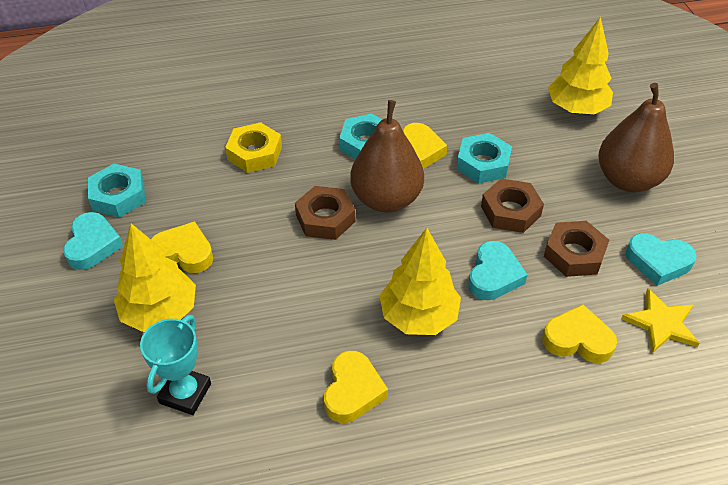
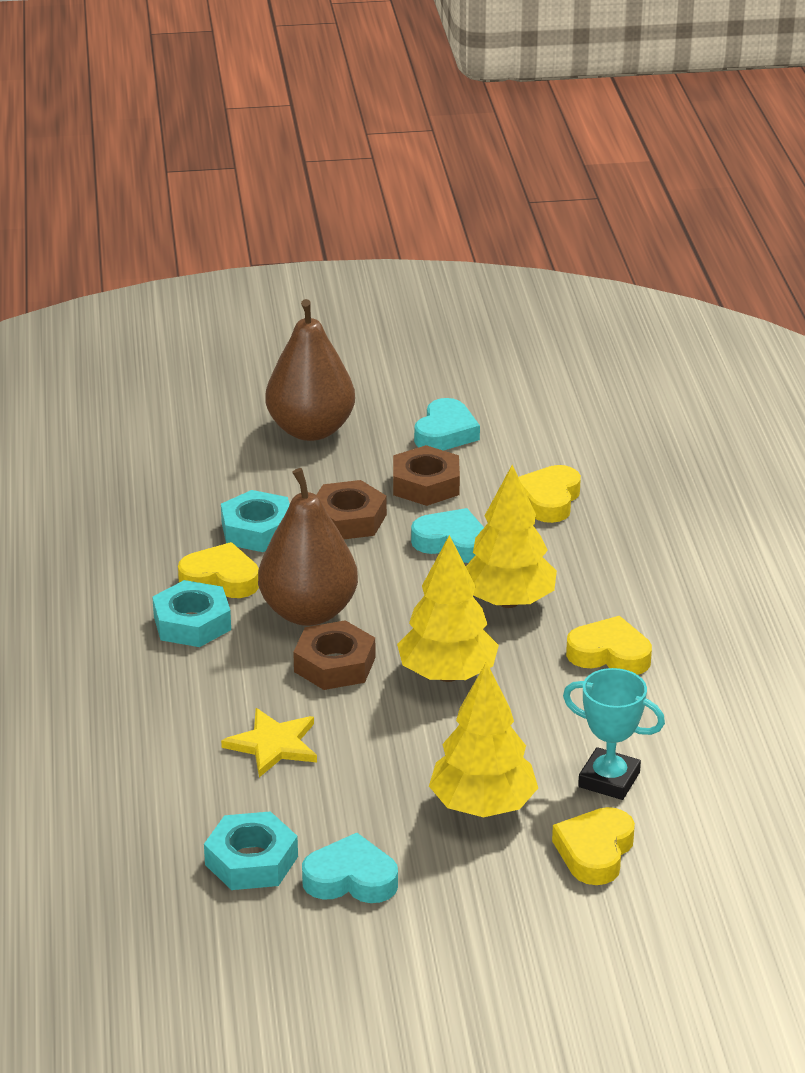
camera: 85 degrees left, 15 degrees down
yellow heart [151,221,213,273] -> yellow heart moved to [552,807,635,885]
yellow nut [225,122,282,173] -> none
yellow tree [548,17,613,114] -> yellow tree moved to [397,535,499,682]
yellow star [621,289,700,354] -> yellow star moved to [221,708,317,777]

